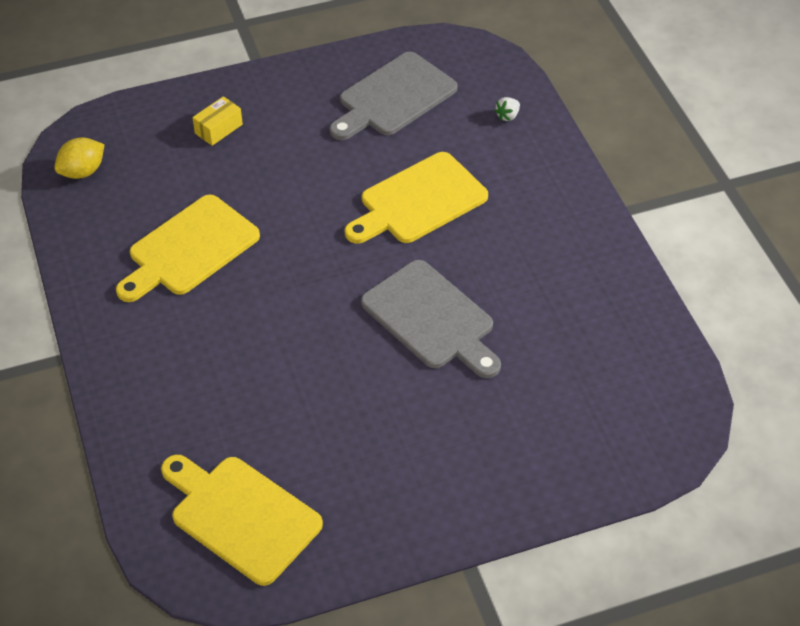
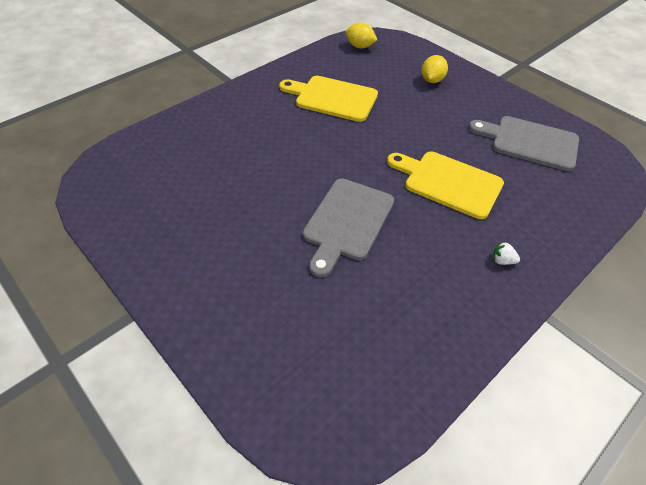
camera: 65 degrees right, 0 degrees up
yellow cutting board [161,455,323,586] -> none
yellow box [192,96,243,146] -> yellow lemon [422,55,448,83]
white strawberry [494,97,520,121] -> white strawberry moved to [492,241,520,265]

